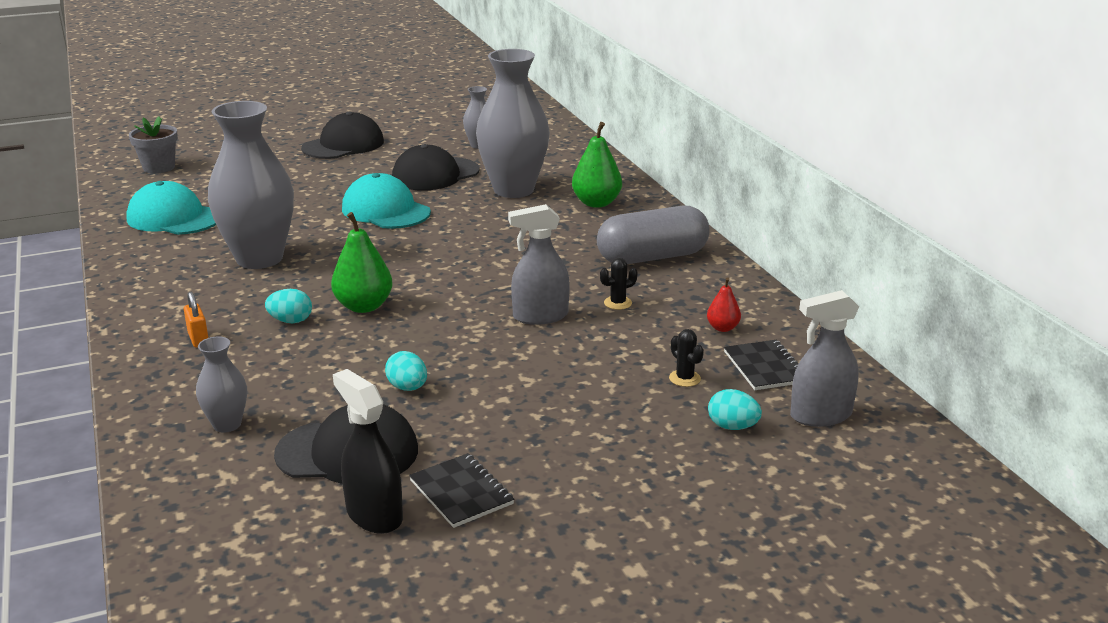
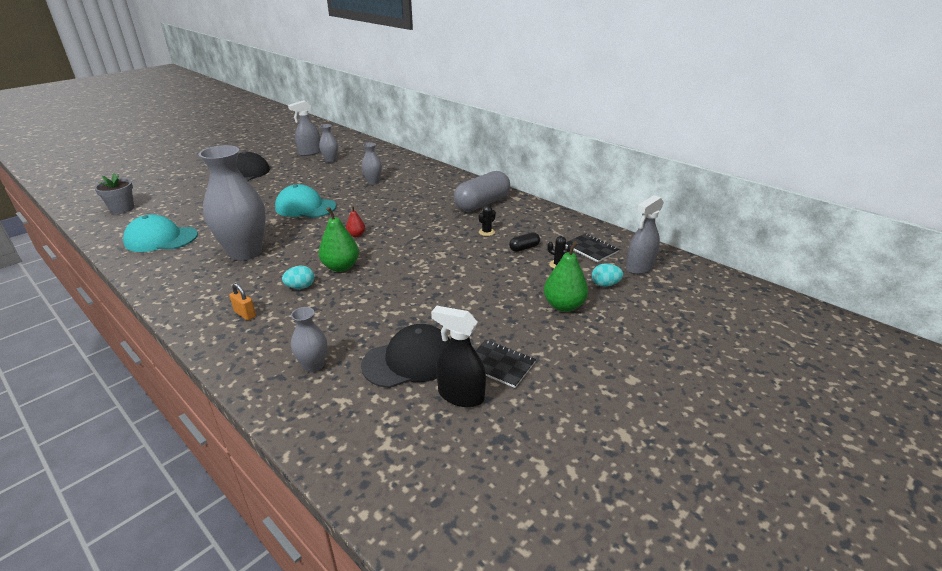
camera: 25 degrees left, 5 degrees up
turquoise egg [385,351,427,391] -> none
black cap [392,144,480,190] -> none
grey vase [476,49,550,198] -> grey vase [361,142,382,184], size x0.47
grey spray bottle [508,204,570,325] -> grey spray bottle moved to [288,100,321,156]
green pear [572,122,622,208] -> green pear moved to [544,241,588,312]
red pear [707,277,741,332] -> red pear moved to [346,206,365,237]
none -> black capsule [509,232,540,252]

